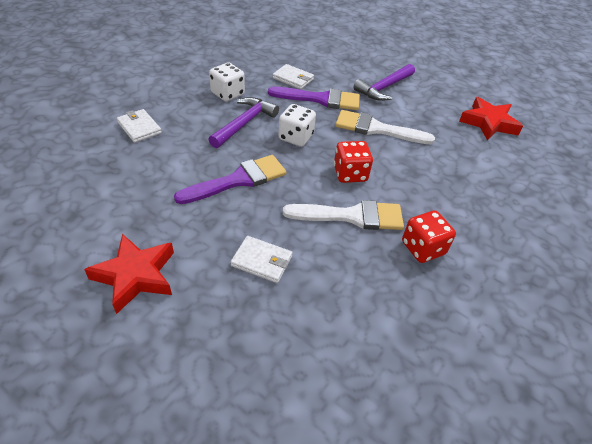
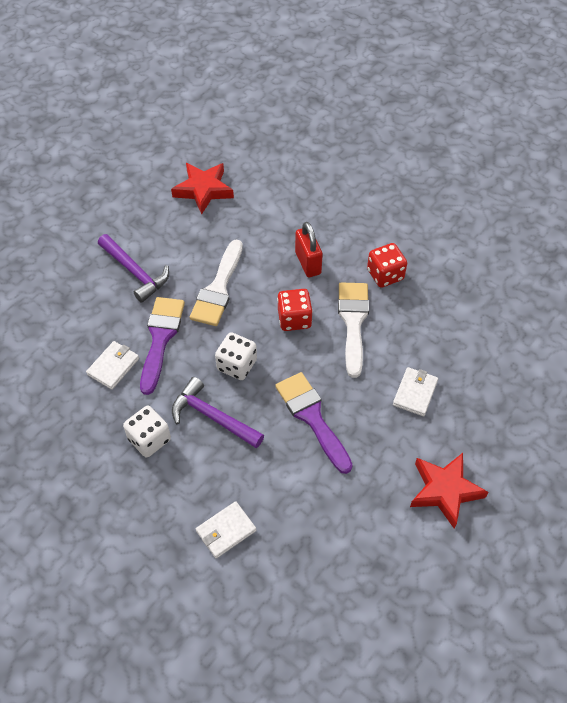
camera: 85 degrees left, 10 degrees up
none -> red padlock [295,222,323,277]

